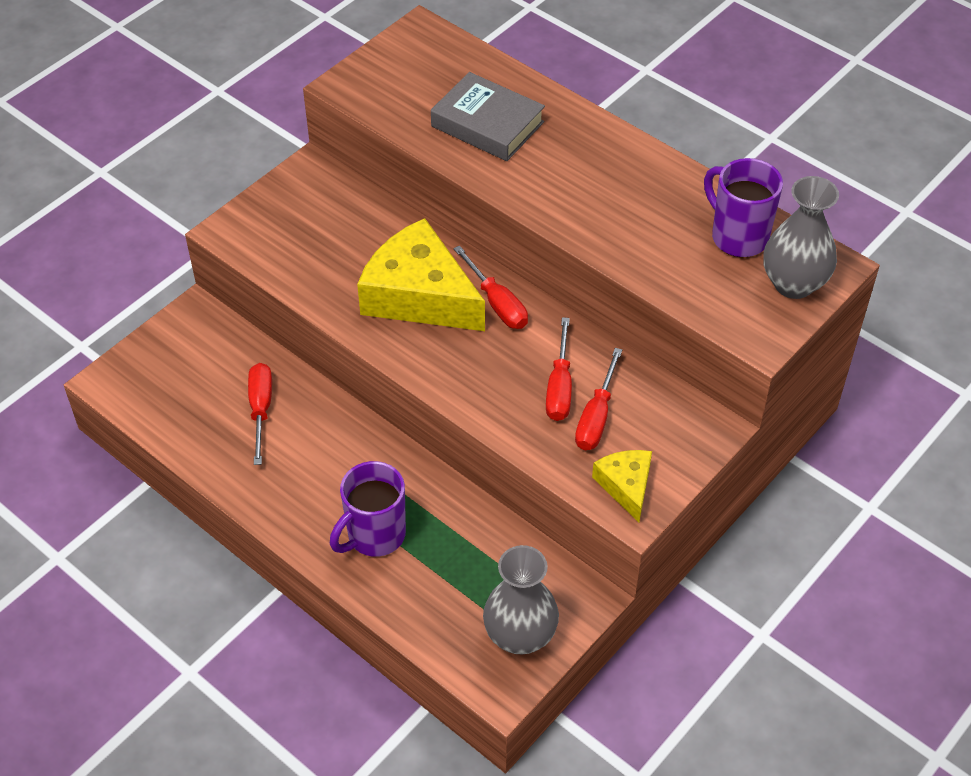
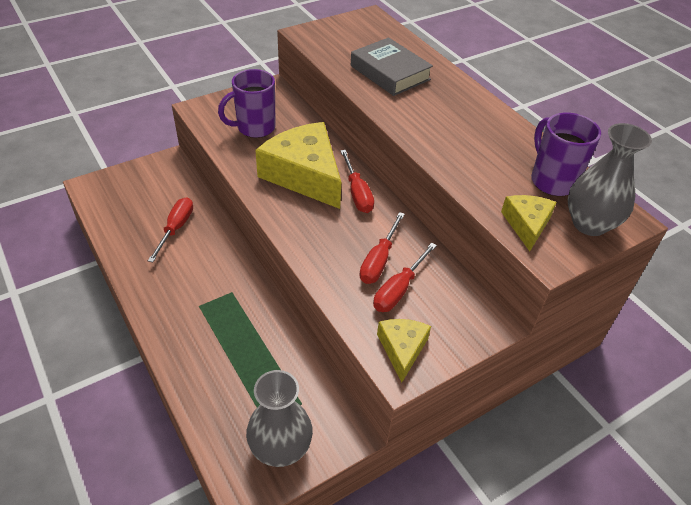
camera: 15 degrees right, 5 degrees down
purple mug [330,461,406,557] -> purple mug moved to [218,69,276,138]
none -> yellow cheese [501,195,557,251]

